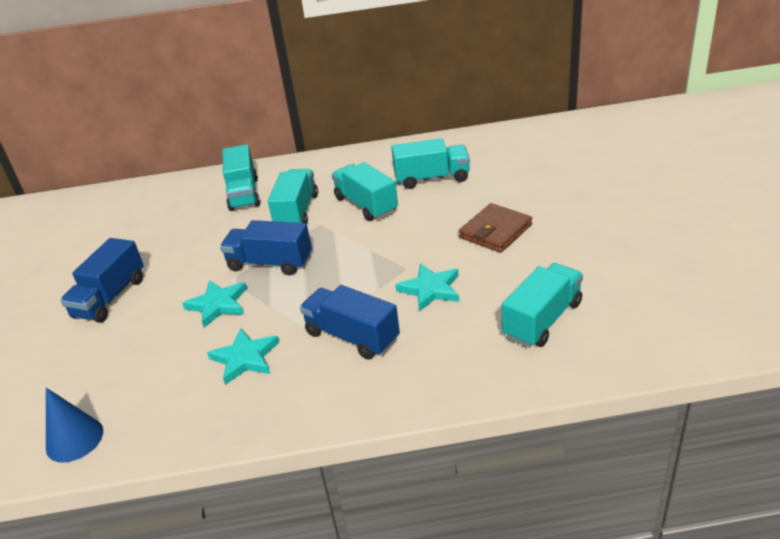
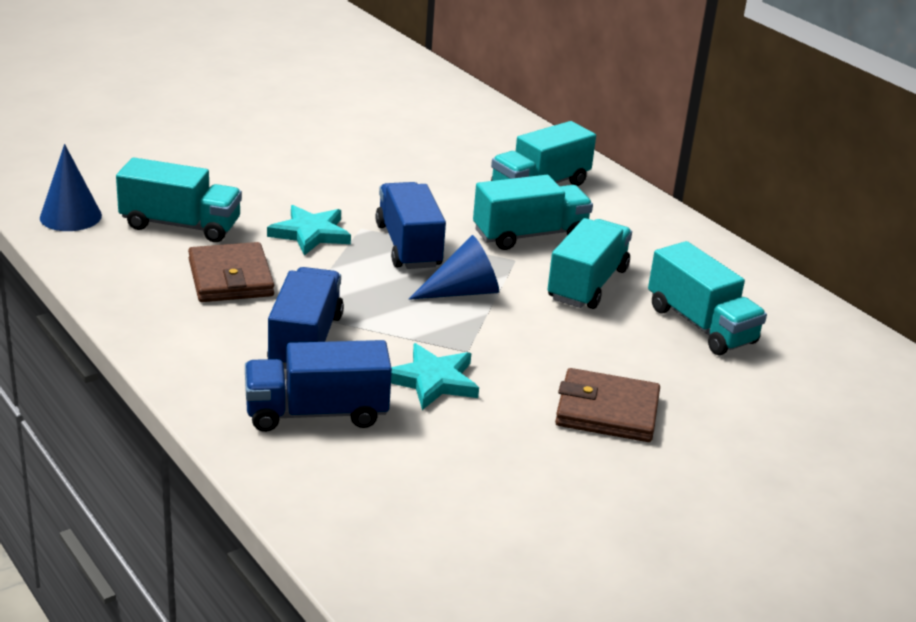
camera: 55 degrees right, 5 degrees down
blue truck [60,238,144,323] -> blue truck moved to [245,340,392,432]
turquoise star [207,328,279,385] -> brown wallet [188,242,274,302]
turquoise truck [502,263,583,348] -> turquoise truck moved to [116,157,242,242]
none -> blue cone [409,235,499,300]

